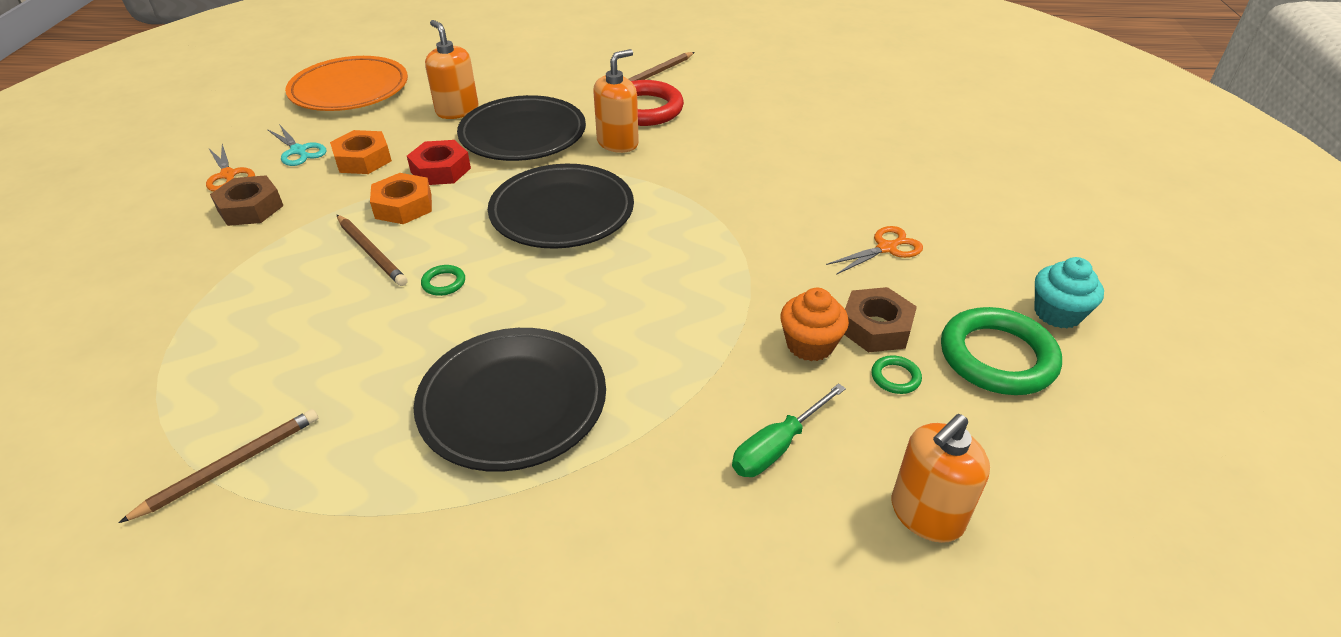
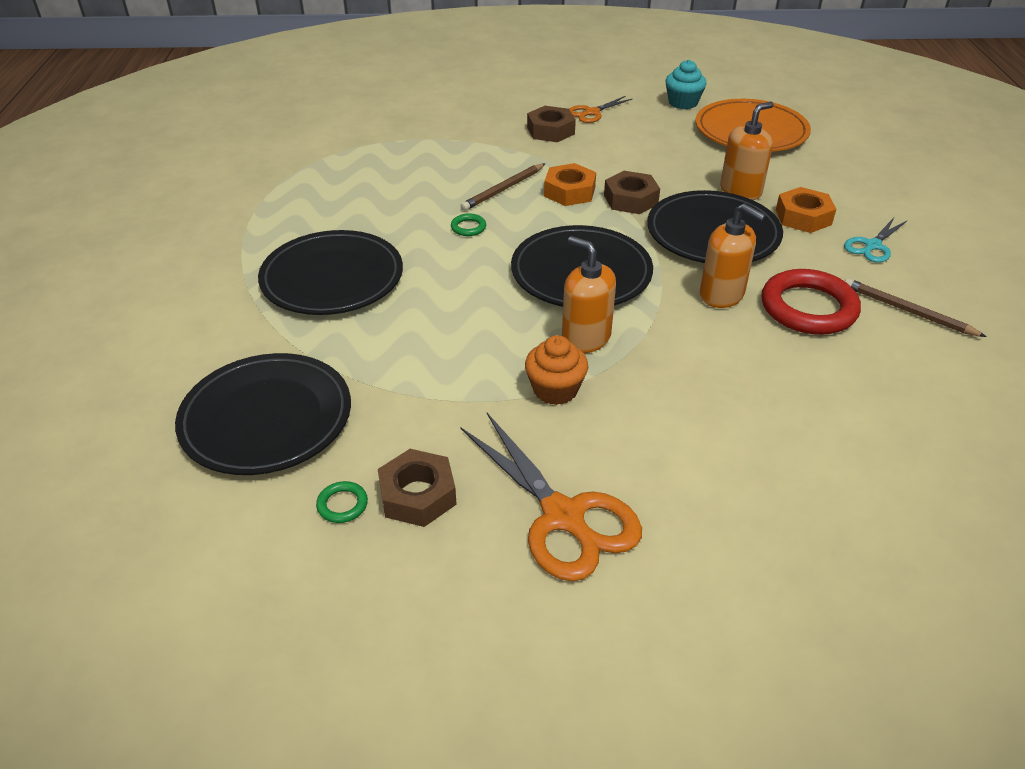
camera: 85 degrees right, 0 degrees up
brown pencil [119,409,318,523] -> none
turquoise scissors [267,124,326,166] -> turquoise scissors moved to [844,218,908,263]
orange nut [330,130,392,174] -> orange nut moved to [776,187,836,233]
red nut [407,140,471,185] -> brown nut [604,171,660,214]
green screwdriver [732,383,846,477] -> black plate [175,353,351,475]
orange cupcake [780,288,849,361] -> orange cupcake moved to [525,335,588,405]
orange scissors [826,226,923,275] -> orange scissors [461,413,642,581], size x1.81
orange soap dispenser [891,414,990,543] -> orange soap dispenser moved to [562,236,616,353]
green ring [941,307,1062,395] -> none
turquoise cupcake [1035,257,1104,328] -> turquoise cupcake moved to [665,60,707,109]

